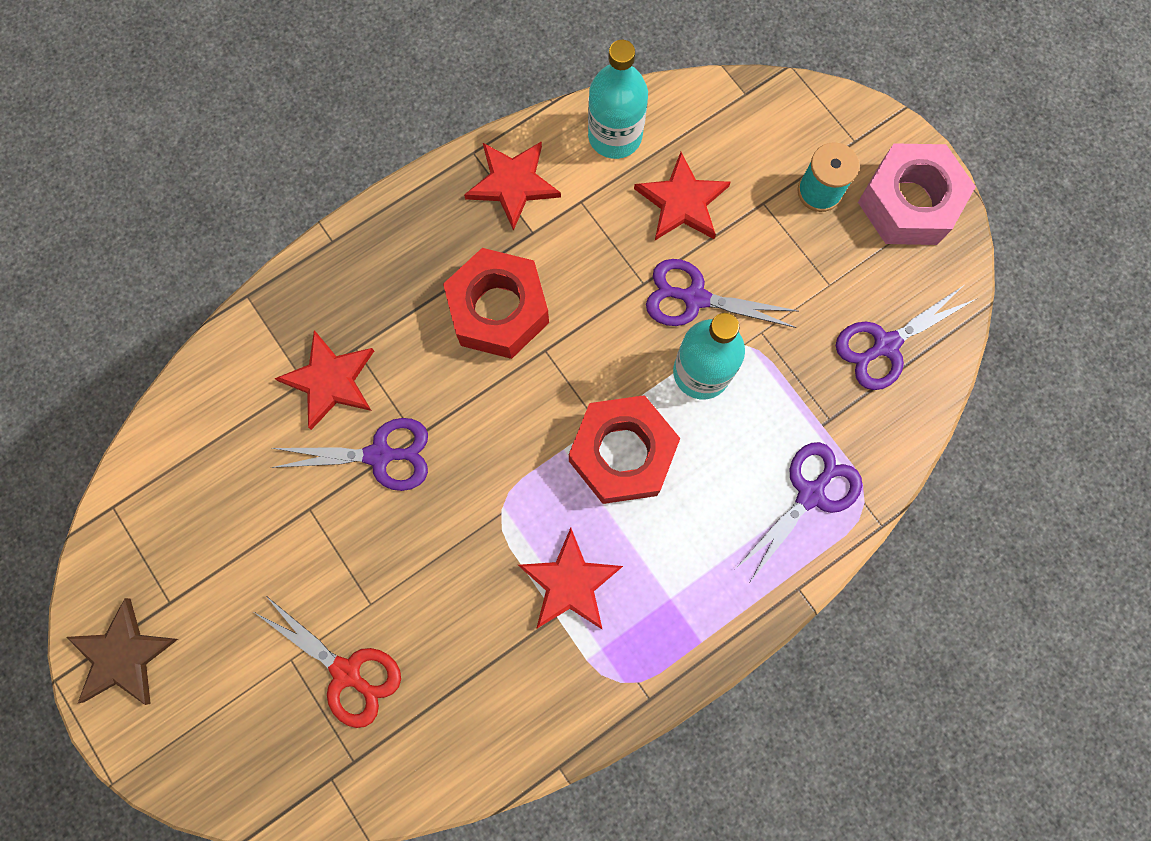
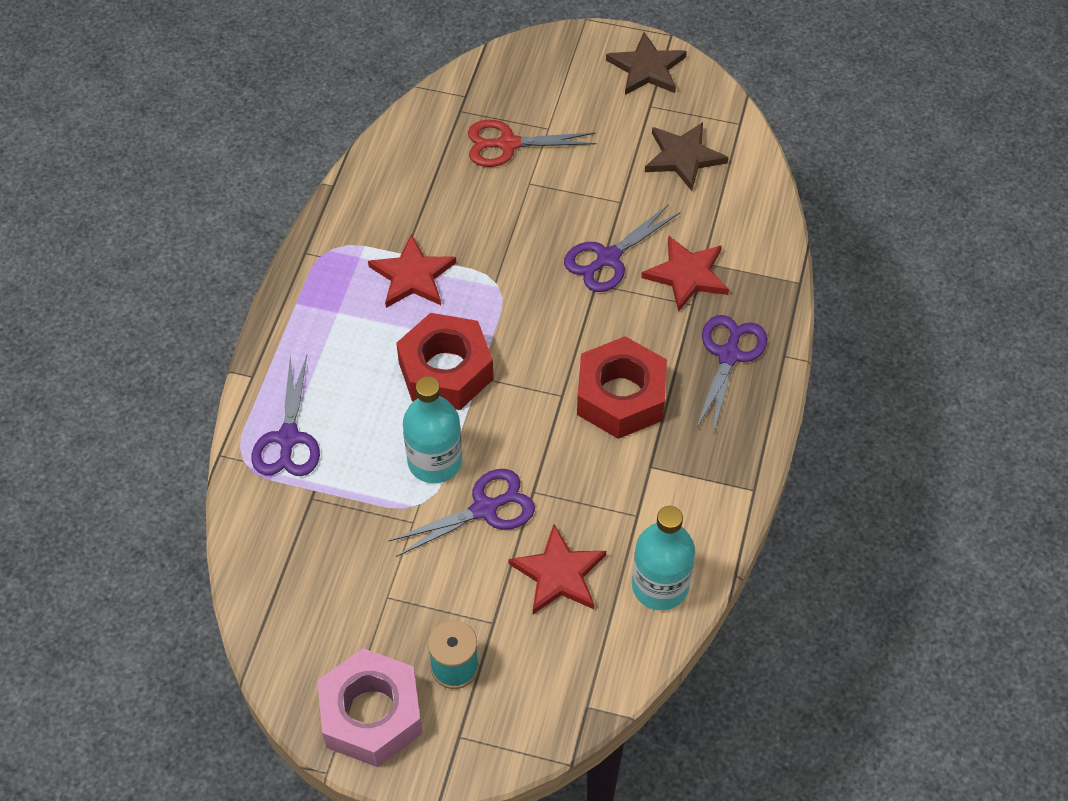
camera: 140 degrees right, 20 degrees down
red star [464,141,561,231] -> none
purple scissors [836,285,976,390] -> purple scissors moved to [696,315,767,434]
none -> brown star [645,122,728,191]

